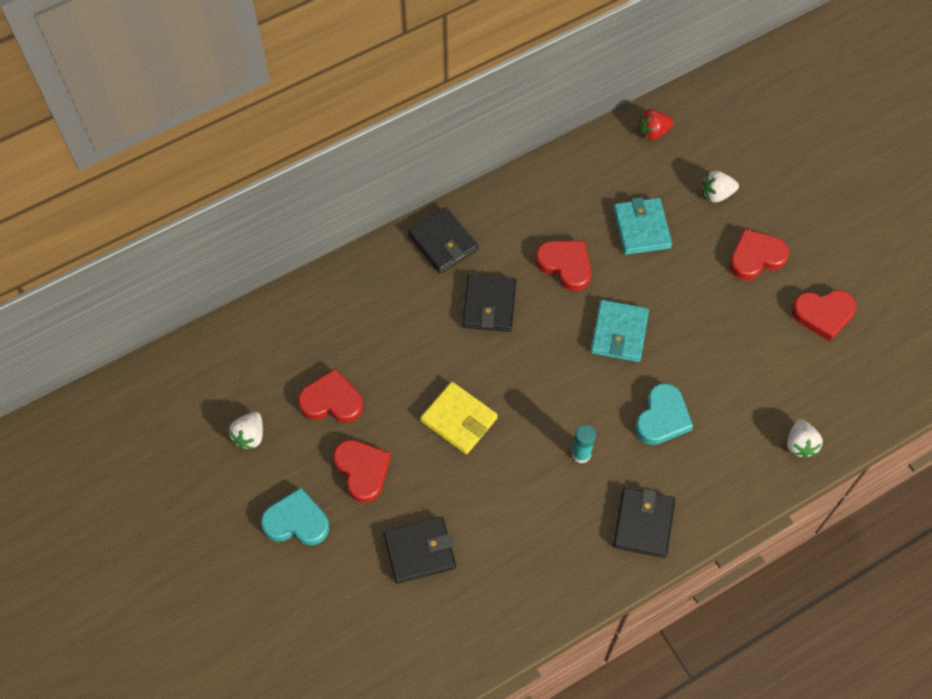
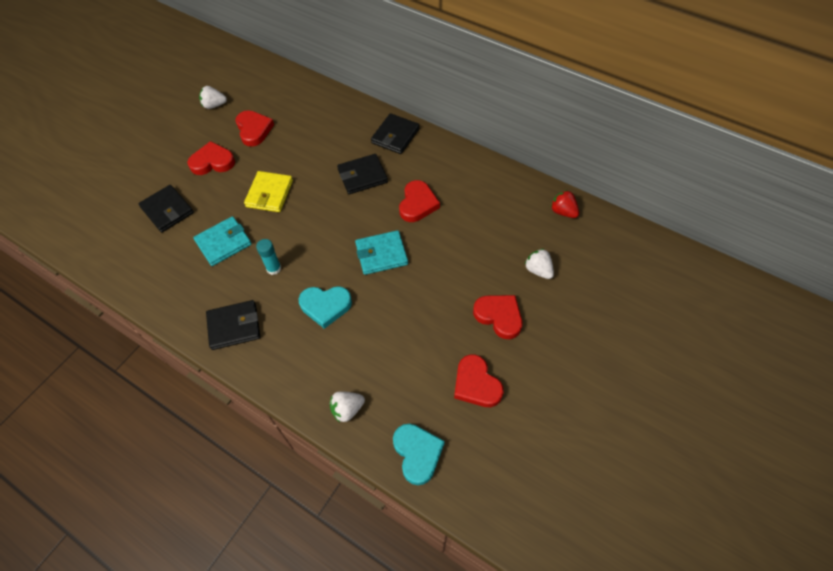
camera: 65 degrees right, 5 degrees down
turquoise heart [261,488,329,545] -> turquoise heart moved to [393,424,445,485]
red heart [333,440,391,503] -> red heart turned 135 degrees counterclockwise [187,141,235,175]
turquoise wallet [613,197,672,255] -> turquoise wallet moved to [193,216,252,266]

